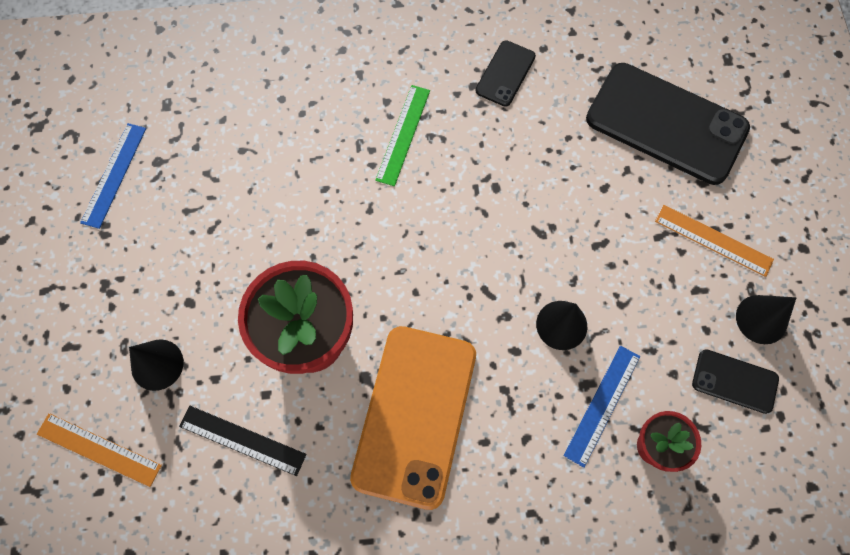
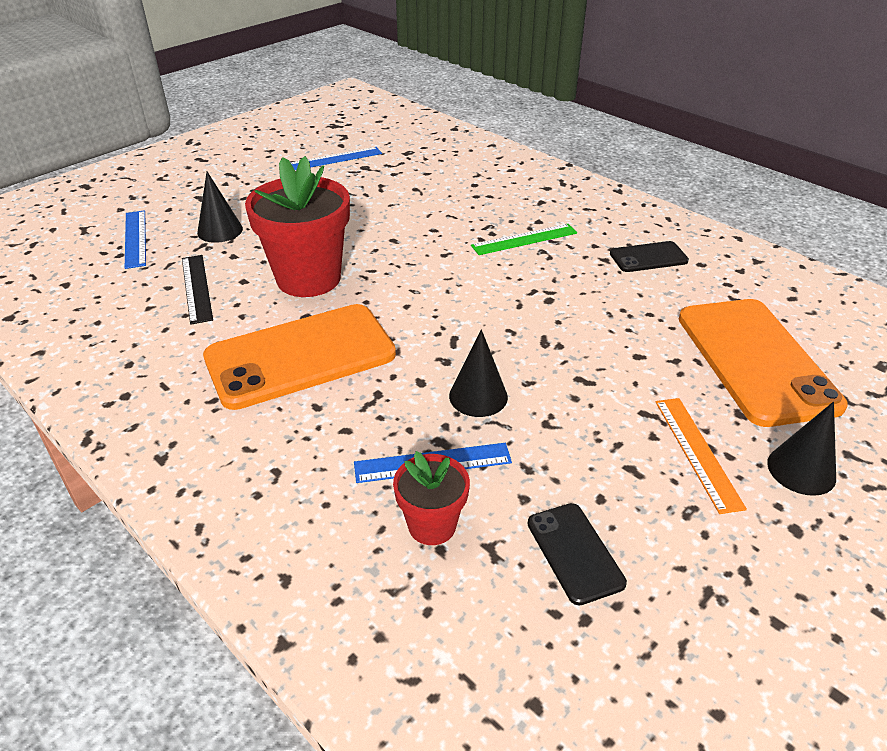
camera: 50 degrees right, 30 degrees down
orange ruler [37,413,162,487] -> blue ruler [125,210,146,269]
black phone [586,63,750,185] -> orange phone [679,299,848,427]
black cone [736,295,796,344] -> black cone moved to [767,402,836,496]

